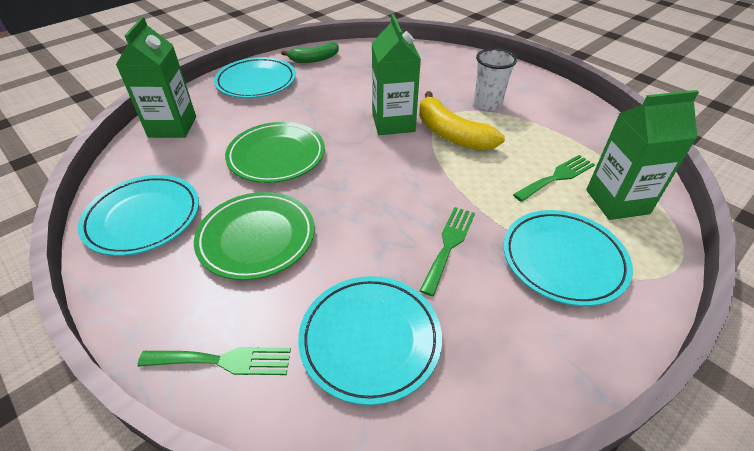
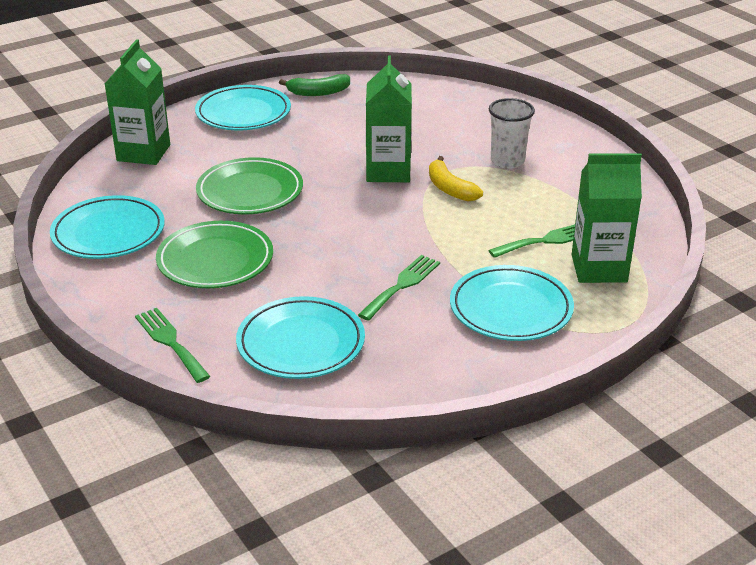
camera: 10 degrees right, 10 degrees down
green fork [138,347,291,375] -> green fork turned 135 degrees counterclockwise [135,308,211,383]
yellow banana [419,91,505,151] -> yellow banana [429,156,483,201], size x0.67

